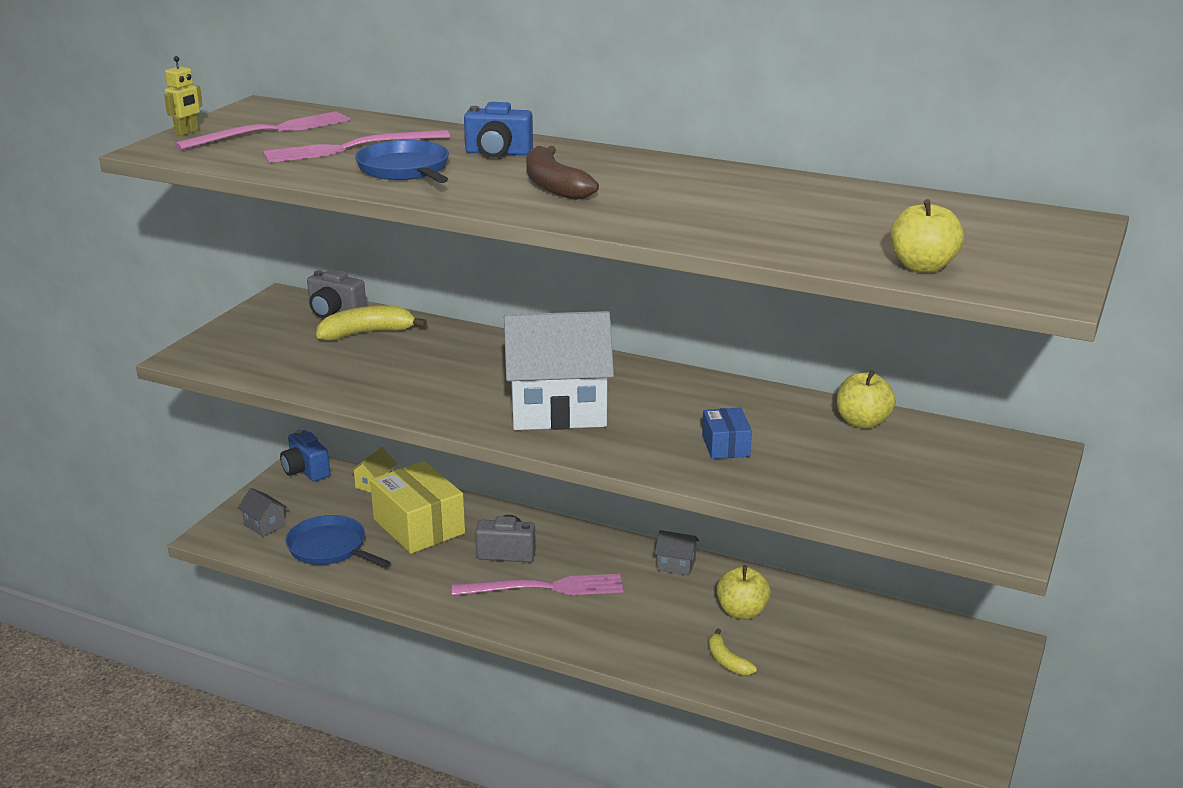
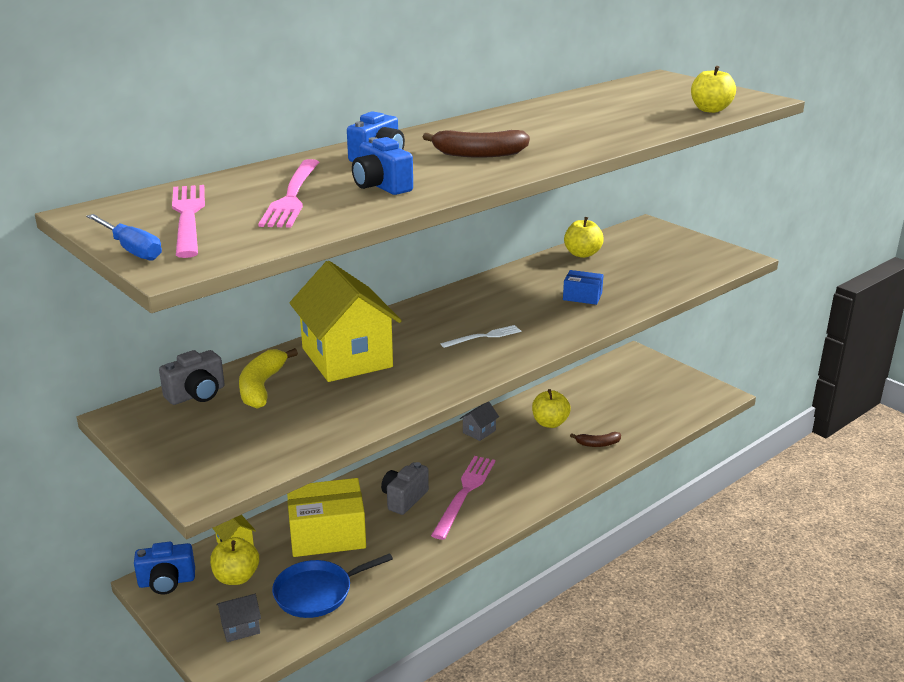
camera: 65 degrees left, 0 degrees up
yellow robot [164,56,203,136] -> blue screwdriver [86,214,162,261]
blue pan [355,140,449,183] -> blue camera [352,137,413,195]
white house [504,311,614,430] -> white fork [441,325,521,348]
yellow banana [708,628,757,675] -> brown banana [570,432,621,447]
none -> yellow apple [210,537,259,585]
none -> yellow house [289,261,402,382]

